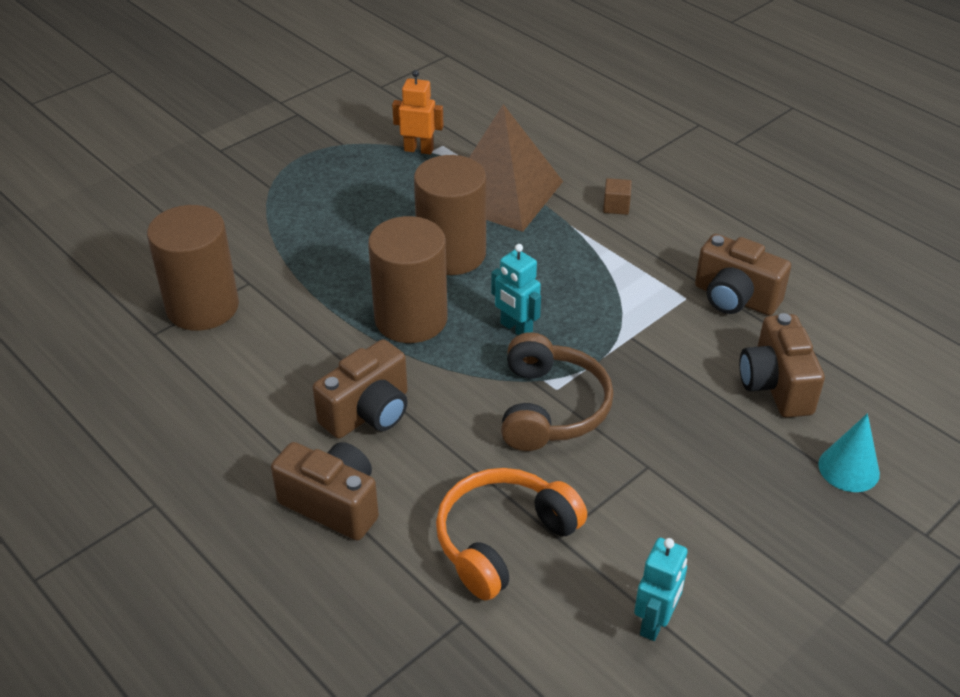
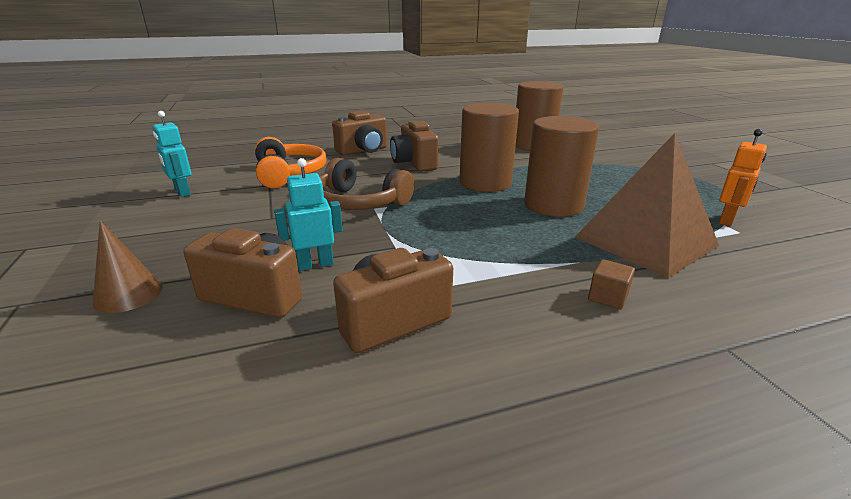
camera: 115 degrees right, 15 degrees down
turquoise robot [491,244,541,335] -> turquoise robot moved to [274,158,343,271]
turquoise cone [818,413,880,492] -> brown cone [93,220,162,313]

